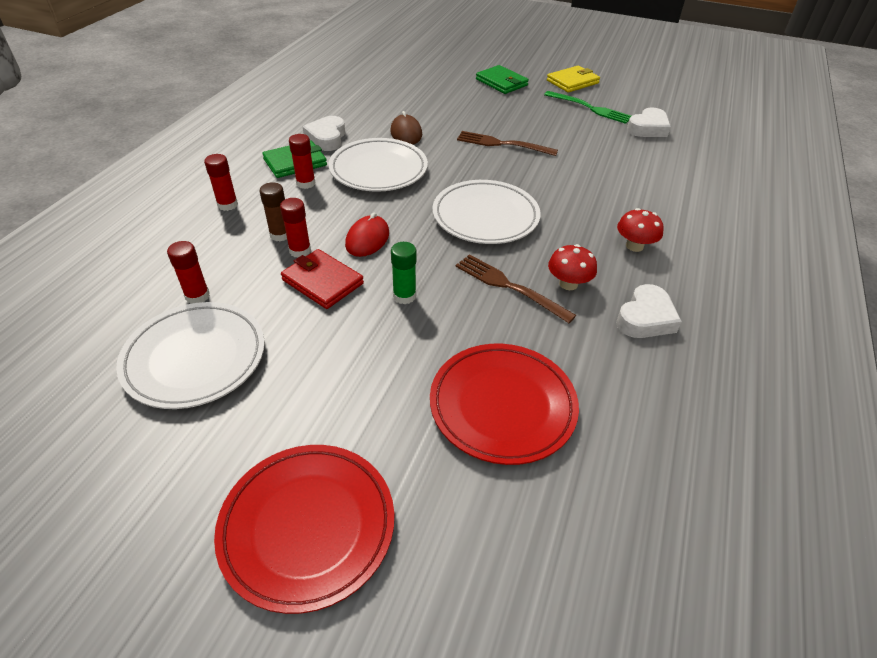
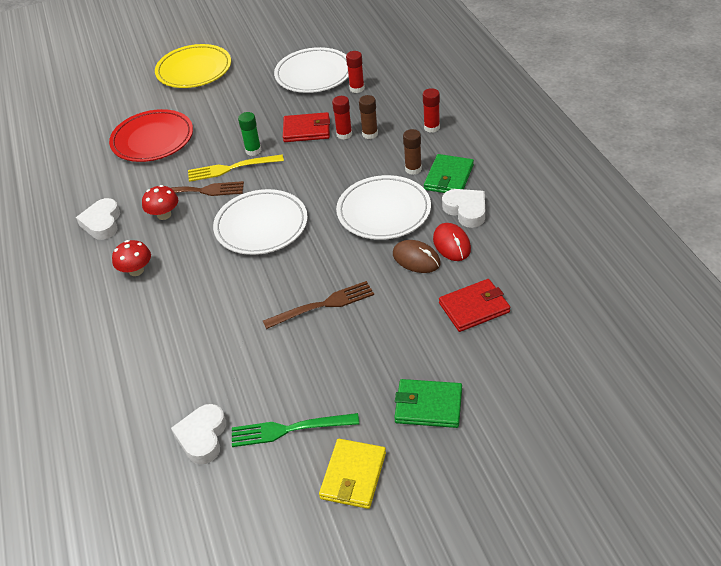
camera: 145 degrees right, 0 degrees up
red plate [214,445,394,614] -> yellow plate [155,44,231,88]
red glue stick [289,134,315,189] -> brown glue stick [403,129,422,175]
red mouse [345,212,389,257] -> red mouse moved to [433,223,471,261]
none -> yellow fork [188,154,284,182]
none -> red wallet [439,279,510,332]

